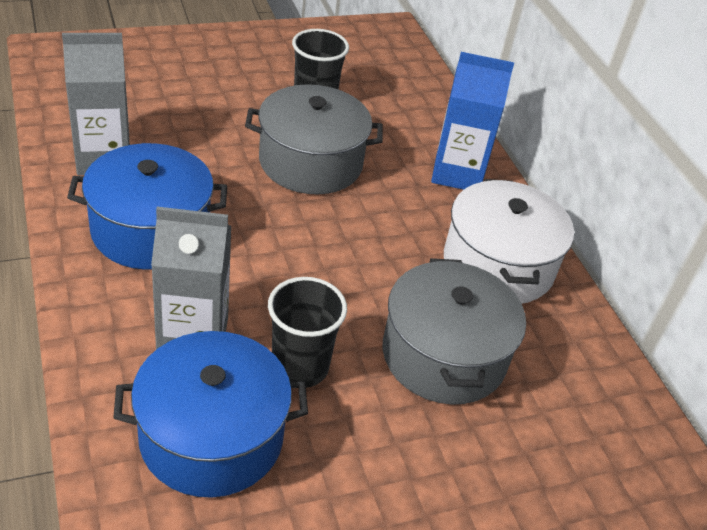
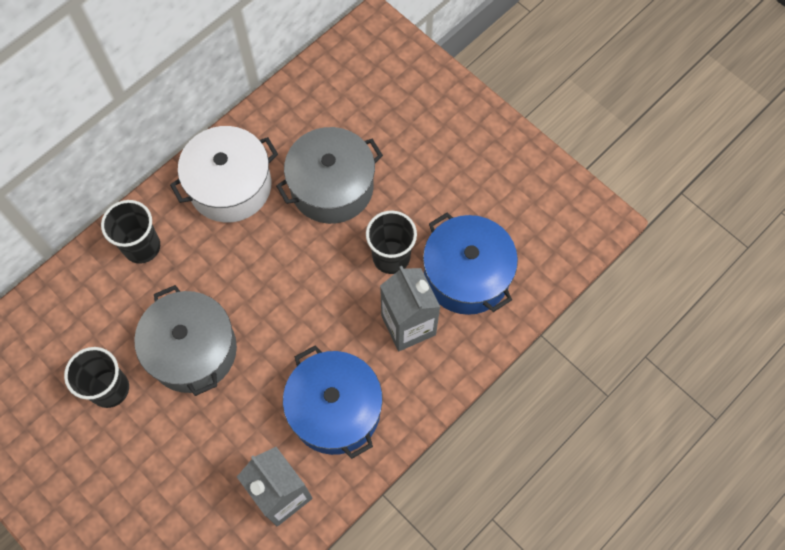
camera: 110 degrees left, 25 degrees up
blue carton [431,52,514,190] -> black cup [101,200,160,264]

